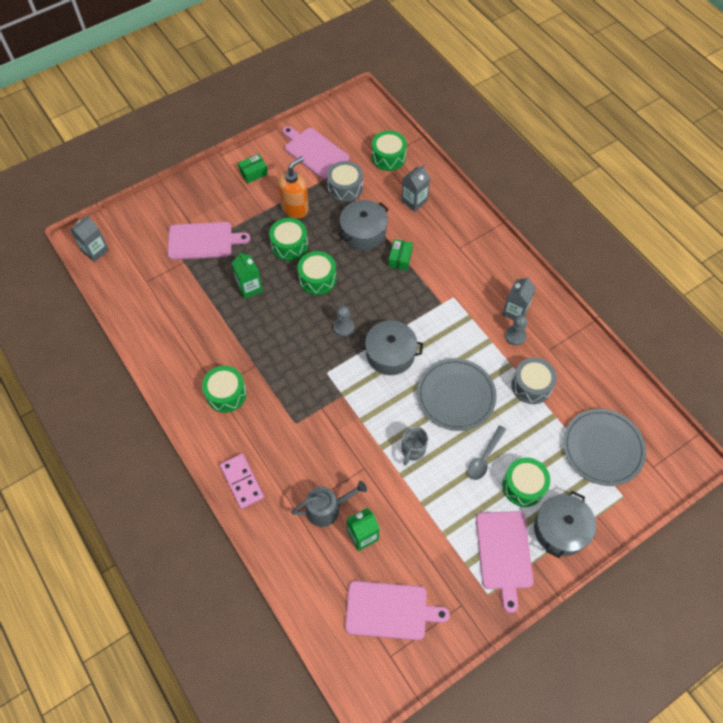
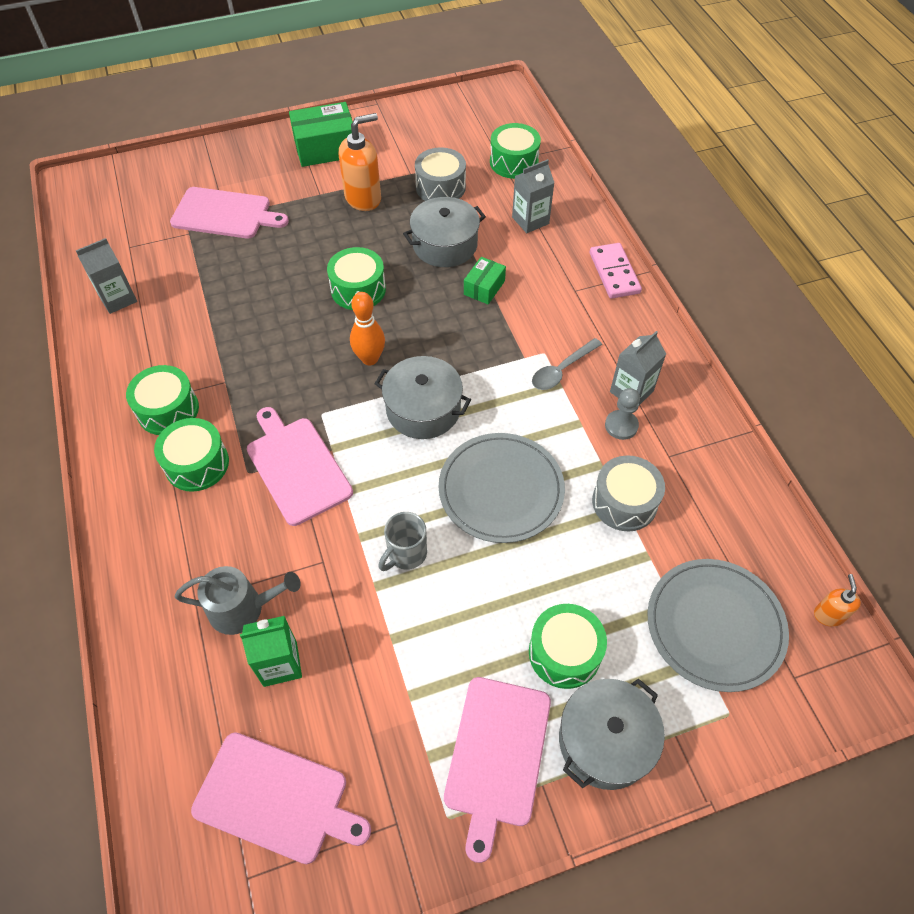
camera: 15 degrees right, 5 degrees down
grey carton [70,215,109,262] -> grey carton moved to [76,238,137,314]
pink domino [220,453,264,509] -> pink domino moved to [590,243,642,299]
green carton [232,252,263,299] -> none
green box [238,154,268,184] -> green box [289,102,353,167], size x1.78
green drum [269,218,308,261] -> green drum moved to [154,418,229,492]
pink cutting board [282,126,350,179] -> pink cutting board moved to [247,407,353,526]
grey pawn [333,306,354,336] -> orange bowling pin [350,292,385,365]
grey spoon [468,426,506,480] -> grey spoon moved to [532,338,602,390]
none -> orange soap dispenser [814,574,861,627]

